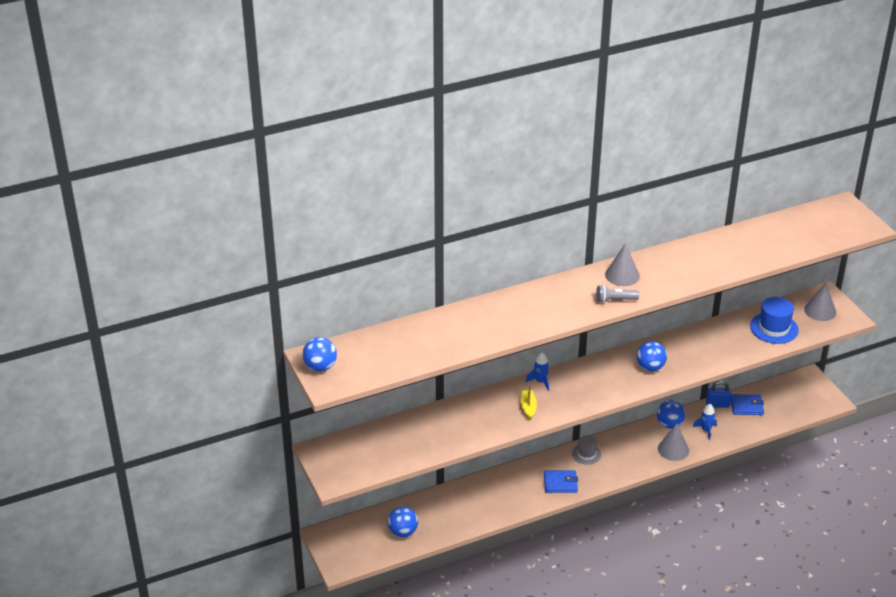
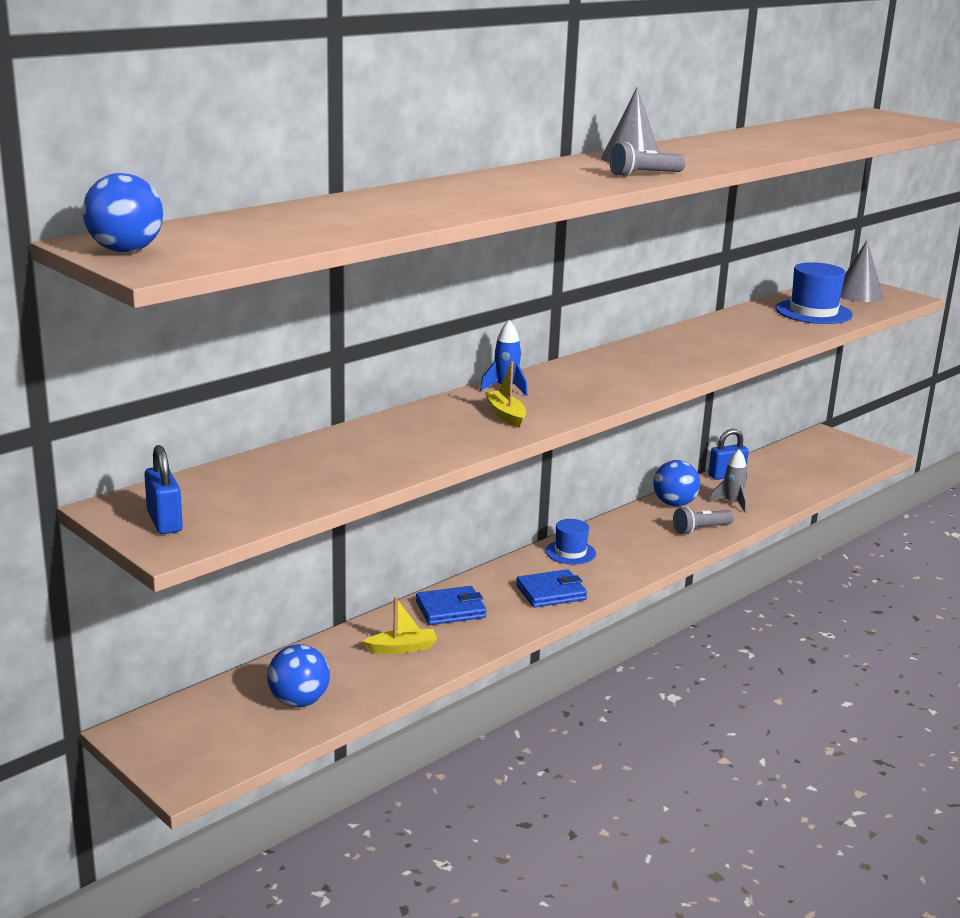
camera: 20 degrees left, 15 degrees down
grey hat [572,435,601,465] -> blue hat [545,519,596,565]
blue ball [637,341,667,371] -> none
grey cone [658,424,689,461] -> grey flashlight [673,507,734,534]
blue rocket [693,404,717,440] -> grey rocket [710,449,748,513]
blue wallet [731,394,764,415] -> blue wallet moved to [416,586,487,625]
none -> blue padlock [144,445,183,534]
none -> yellow boat [363,597,437,654]

